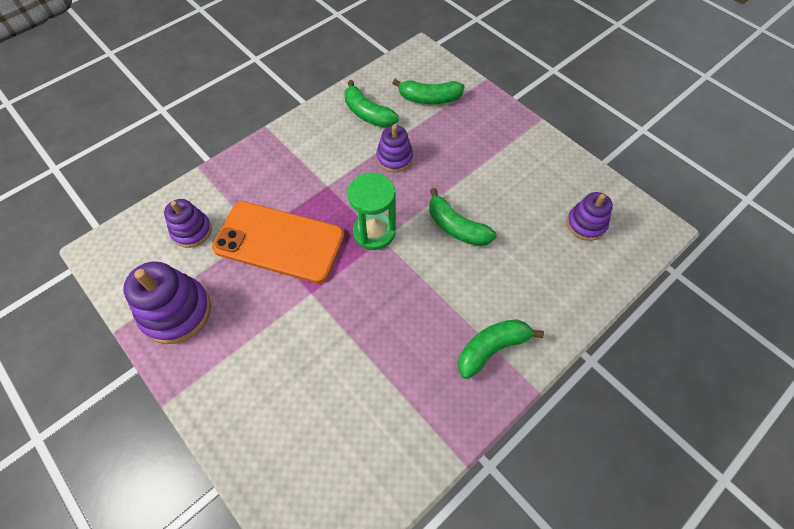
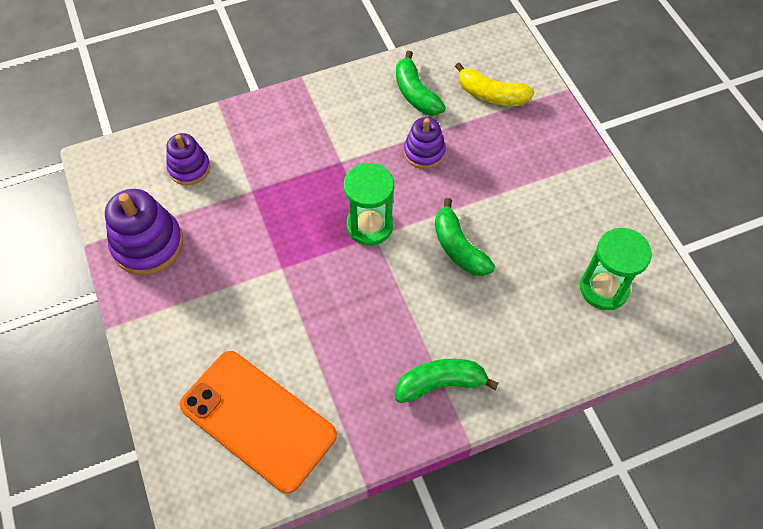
camera: 20 degrees right, 0 degrees up
orange phone [212,201,345,283] -> orange phone moved to [180,351,337,494]
green banana [393,79,465,104] -> yellow banana [455,62,534,106]
purple stacking toy [567,192,613,241] -> green hourglass [580,228,652,310]

